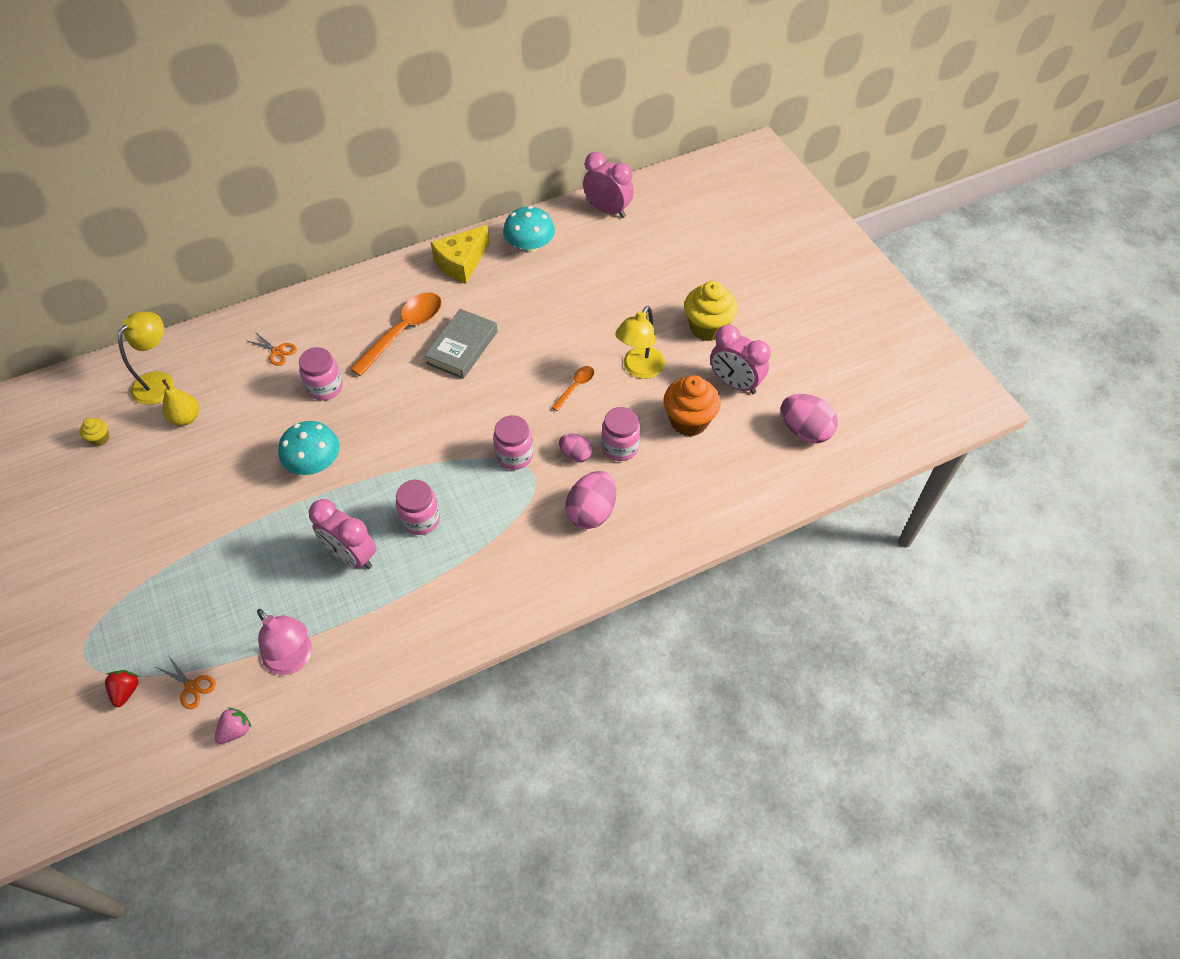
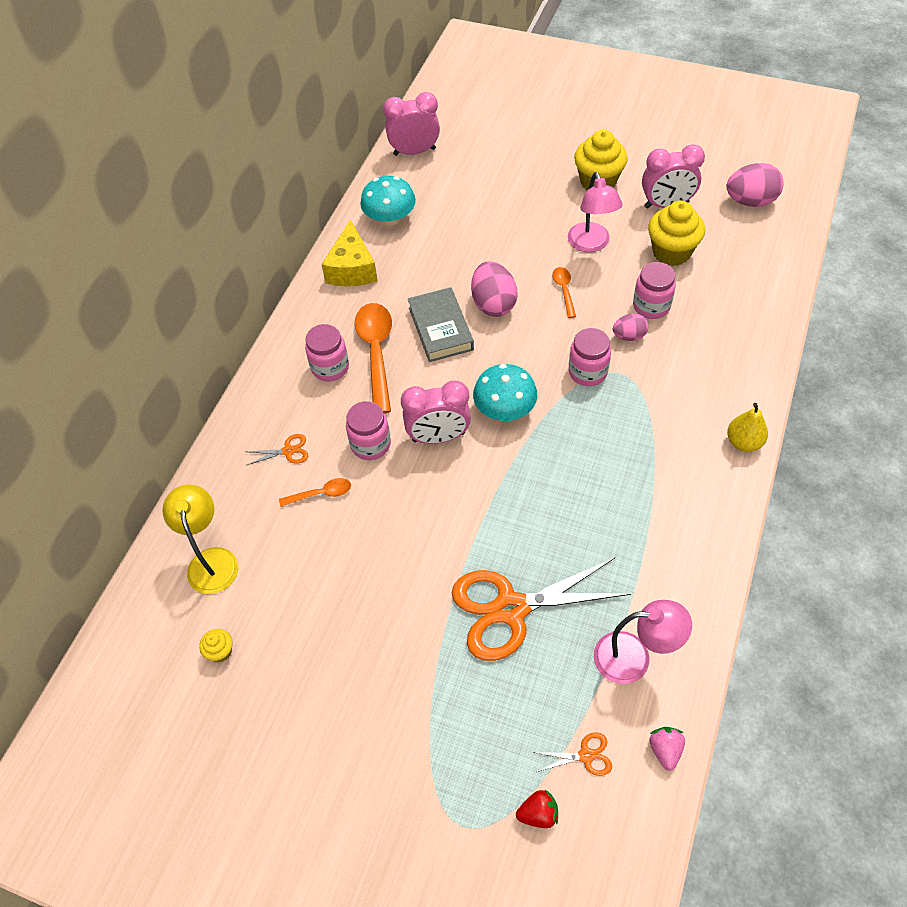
camera: 40 degrees left, 0 degrees up
red strawberry [105,670,139,707] -> red strawberry turned 120 degrees clockwise [516,790,558,828]
yellow pear [162,379,199,426] -> yellow pear moved to [727,403,768,452]
turquoise mushroom [278,421,340,475] -> turquoise mushroom moved to [473,364,537,421]
pink clock [309,499,376,569] -> pink clock moved to [401,381,471,444]
pink jar [396,480,440,535] -> pink jar moved to [305,324,349,381]
pink egg [566,471,616,529] -> pink egg moved to [471,261,518,317]
yellow lamp [615,306,665,379] -> pink lamp [568,172,623,252]
orange cupcake [663,375,721,436] -> yellow cupcake [648,201,705,266]
none -> orange spoon [279,478,351,507]
none -> orange scissors [452,558,631,661]

